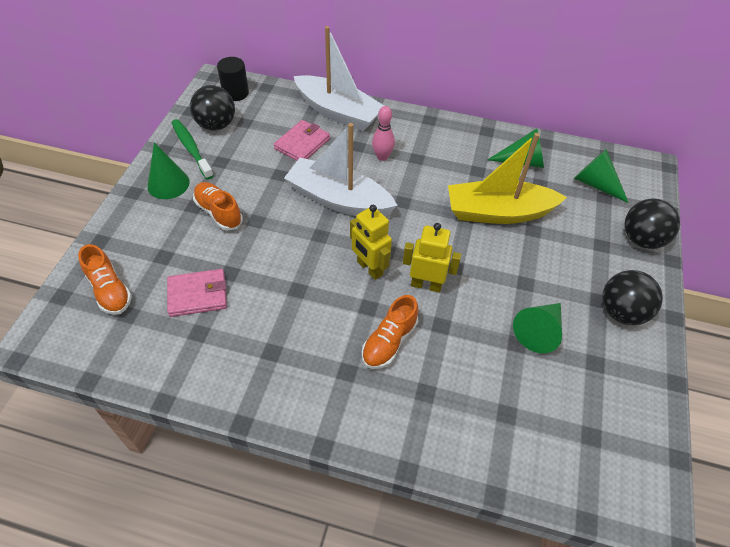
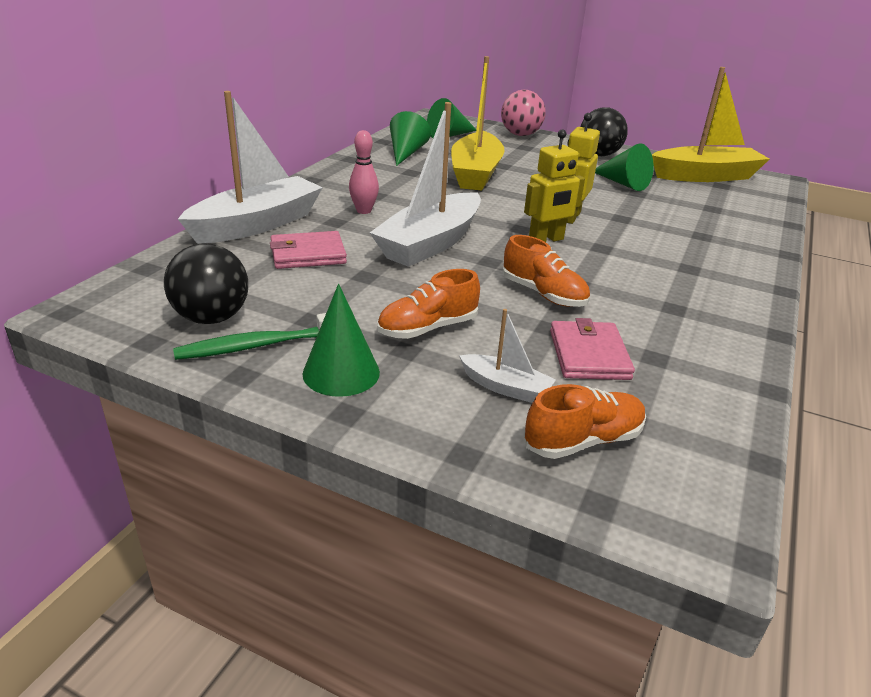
camera: 80 degrees left, 20 degrees down
black cylinder [217,57,249,101] -> none
pink wallet [274,120,330,161] -> pink wallet turned 60 degrees counterclockwise [270,231,347,269]
orange shoe [362,295,418,369] -> orange shoe moved to [502,235,590,307]
black ball [624,198,680,249] -> pink ball [501,90,546,136]
none -> white boat [459,309,556,403]
none -> yellow boat [652,67,770,182]

